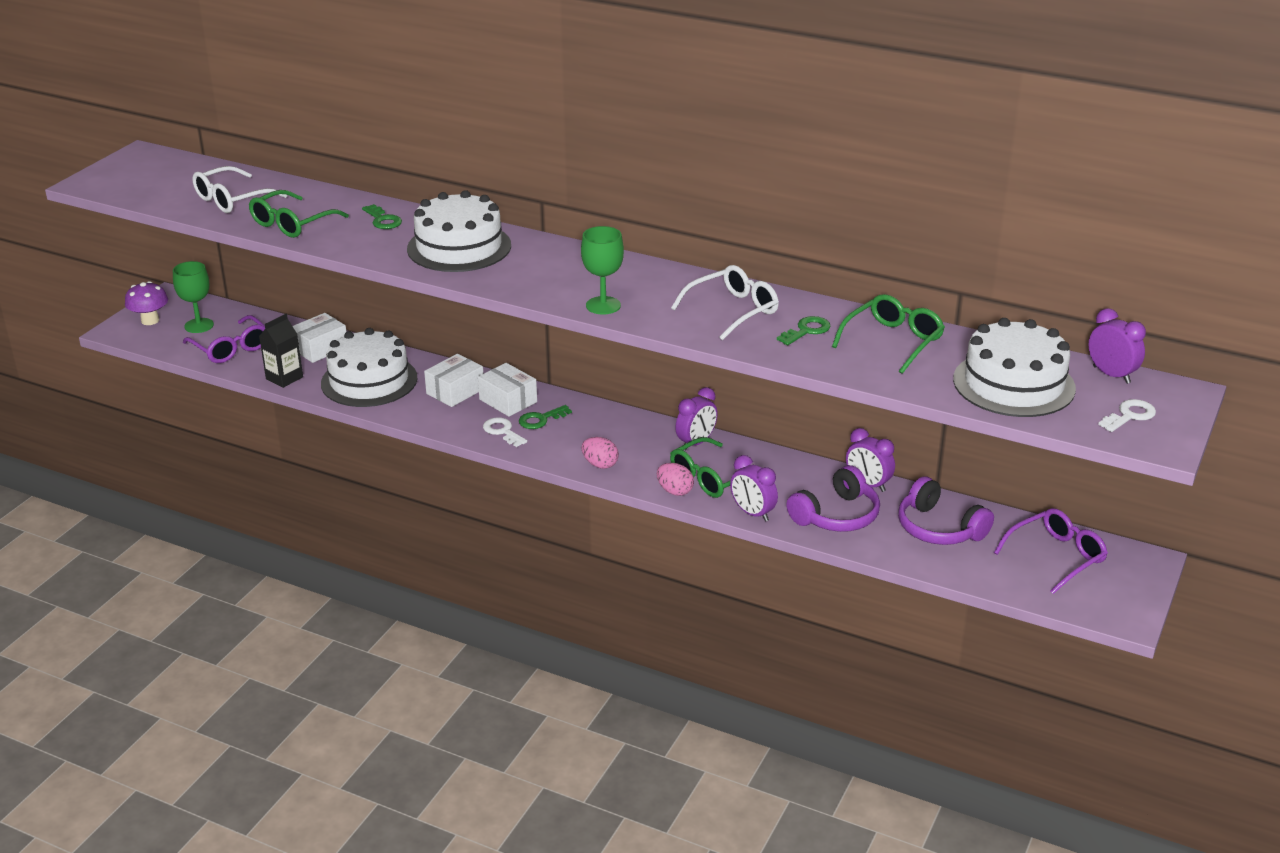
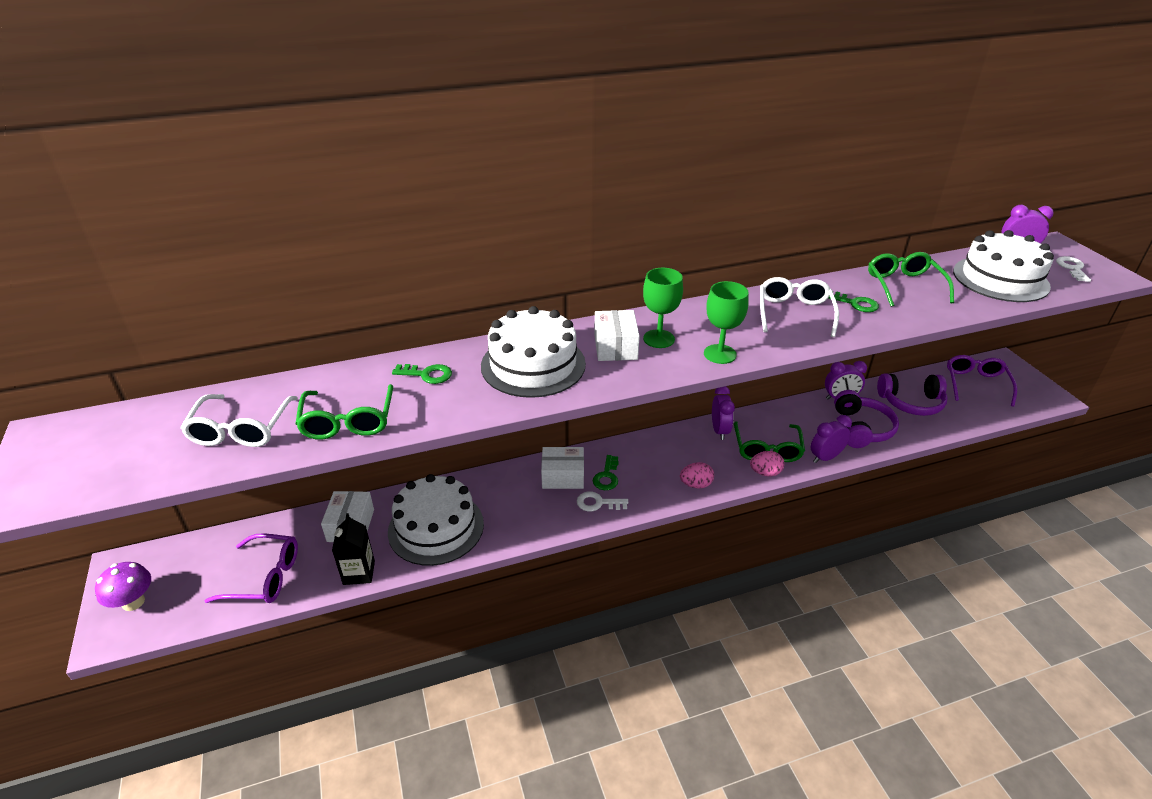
camera: 45 degrees left, 5 degrees up
green goblet [173,261,214,333] -> green goblet moved to [643,268,683,348]
white box [424,354,483,407] -> white box moved to [594,310,640,361]
purple clock [730,455,778,522] -> purple clock turned 150 degrees clockwise [811,415,852,463]
green key [777,316,830,345] -> green key turned 120 degrees clockwise [828,291,879,312]

